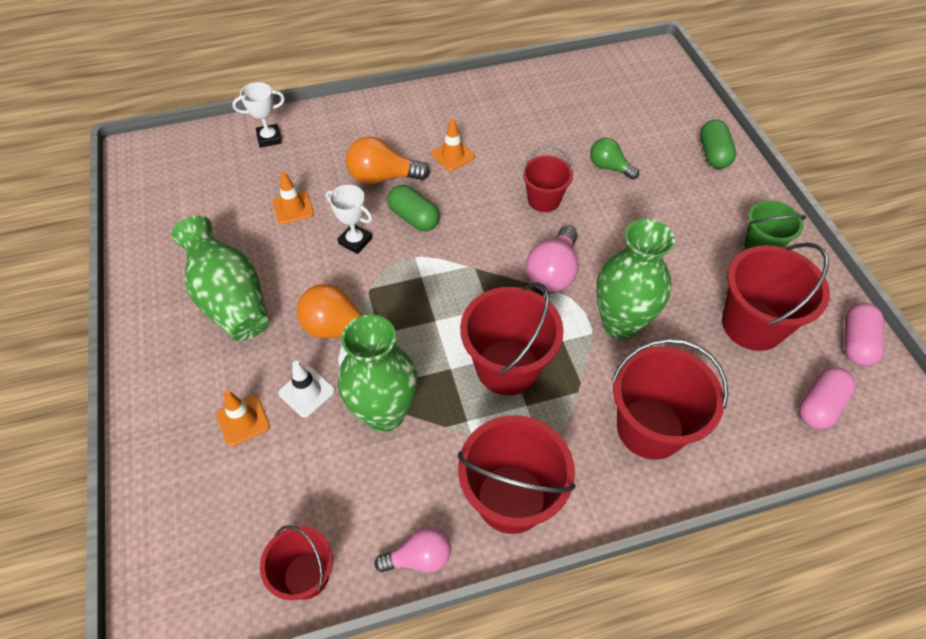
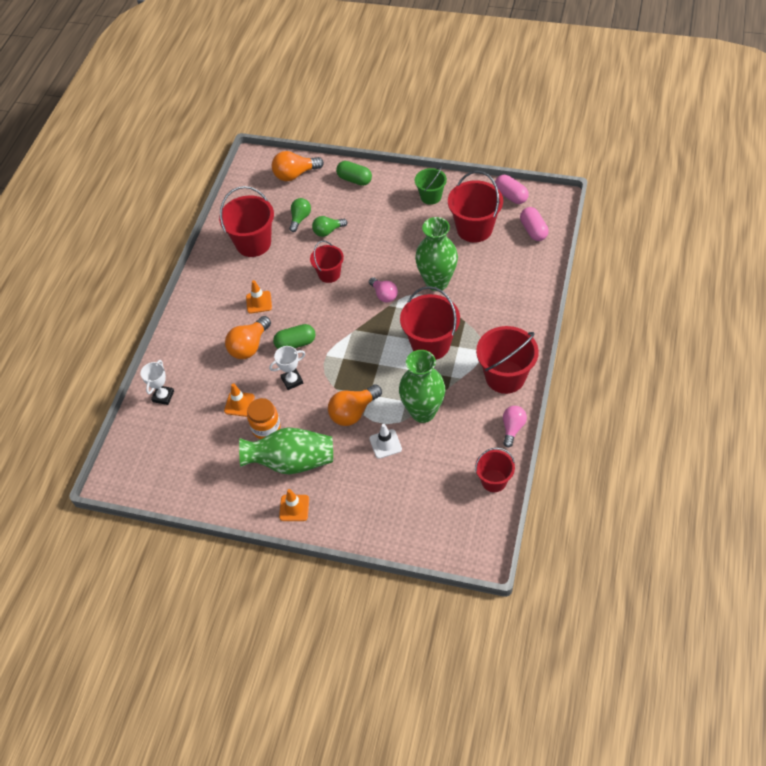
camera: 55 degrees left, 0 degrees up
orange traffic cone [216,390,270,447] -> orange traffic cone moved to [279,489,309,521]
pink light bulb [526,226,579,292] -> pink light bulb [369,277,398,303], size x0.67
red bucket [612,338,728,460] -> red bucket moved to [219,186,274,257]
none -> orange jar [247,398,280,439]
none -> orange light bulb [272,151,324,181]
none -> green light bulb [289,198,311,232]

